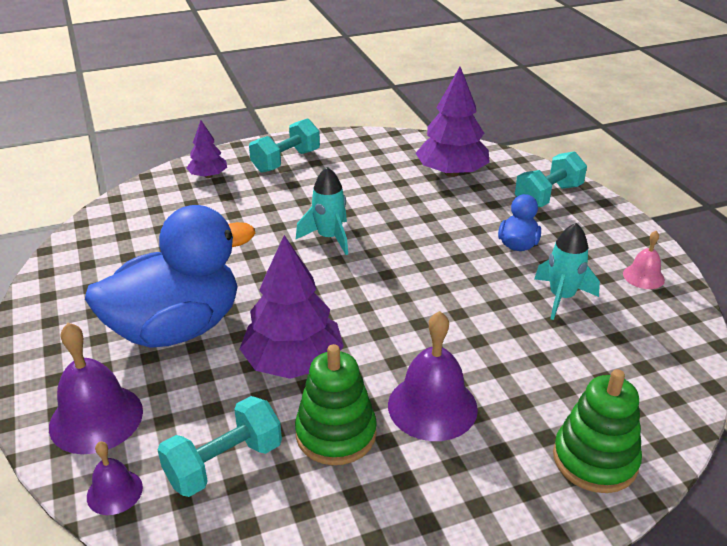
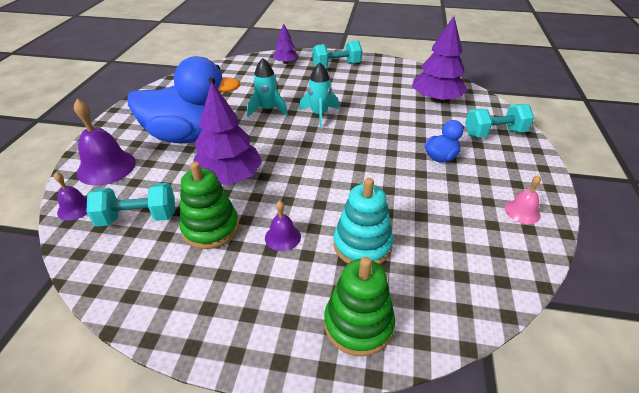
camera: 30 degrees right, 5 degrees up
purple bell [388,311,478,441] -> purple bell [265,201,301,251], size x0.55
turquoise rocket [534,223,600,320] -> turquoise rocket moved to [247,58,288,117]
none -> turquoise stacking toy [333,178,393,264]

